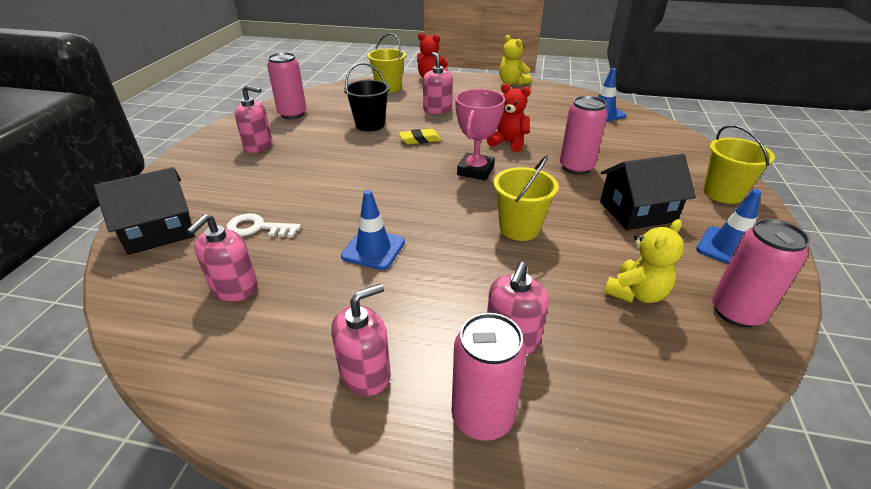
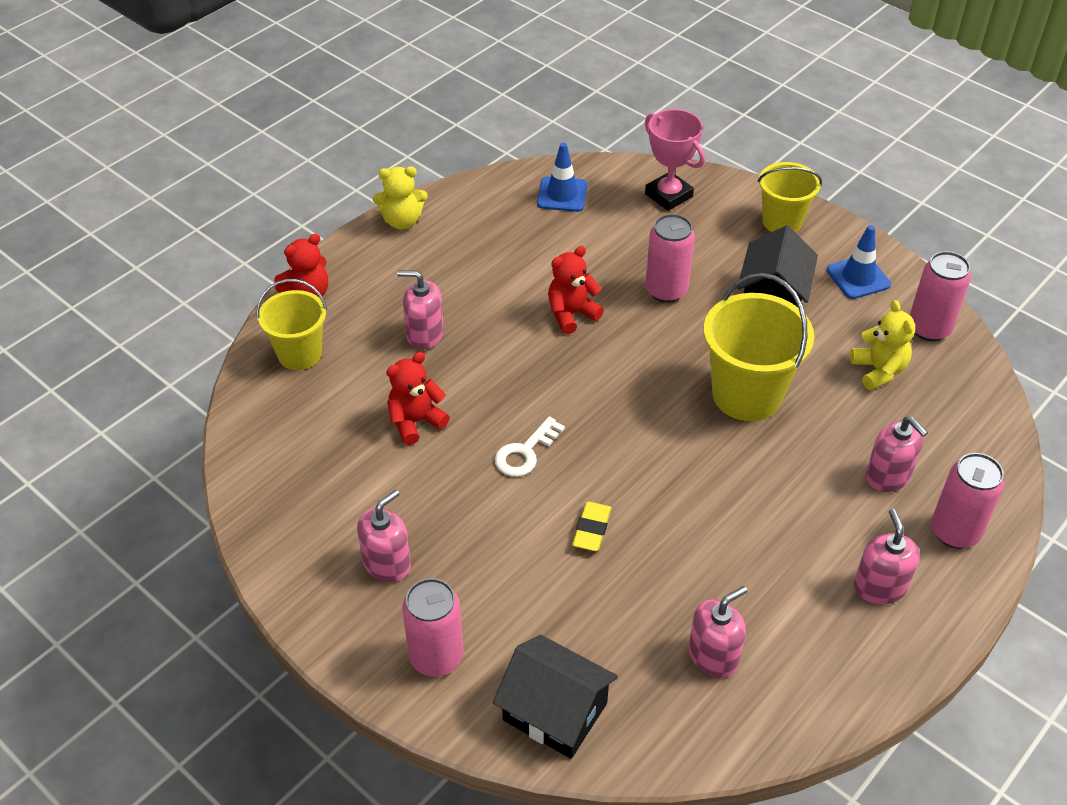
camera: 60 degrees left, 10 degrees up
black house [94,167,194,255] -> black house turned 60 degrees counterclockwise [493,635,618,759]
pink soap dispenser [187,214,258,302] -> pink soap dispenser turned 90 degrees counterclockwise [689,586,747,678]
white key [226,213,301,237] -> white key moved to [495,416,565,477]
pink can [267,52,307,119] -> pink can moved to [402,578,464,677]
blue traffic cone [341,190,405,270] -> none
black bucket [344,63,390,131] -> red teddy bear [386,352,450,445]
yellow eraser [399,129,441,144] -> yellow eraser moved to [572,502,611,551]
pink trophy [455,89,505,181] -> pink trophy moved to [645,109,705,211]
yellow bucket [493,155,559,241] -> yellow bucket [704,273,814,421], size x1.55

